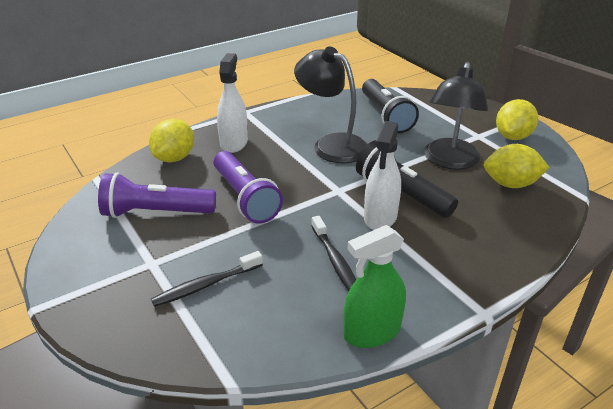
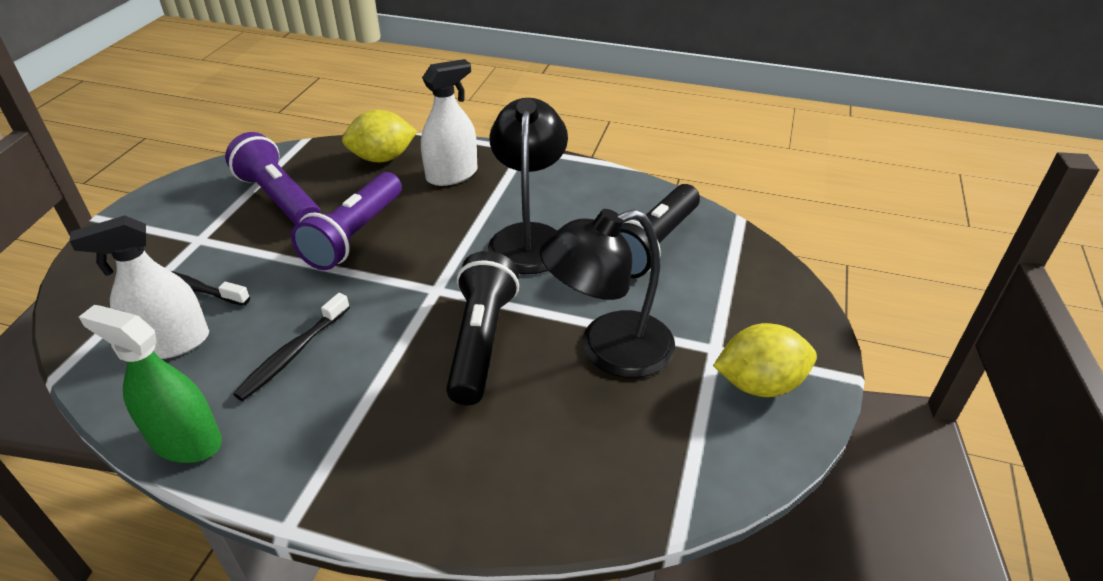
camera: 50 degrees right, 5 degrees up
white spray bottle [364,121,401,230] -> white spray bottle moved to [70,215,209,359]
yellow lemon [484,144,550,188] -> none

